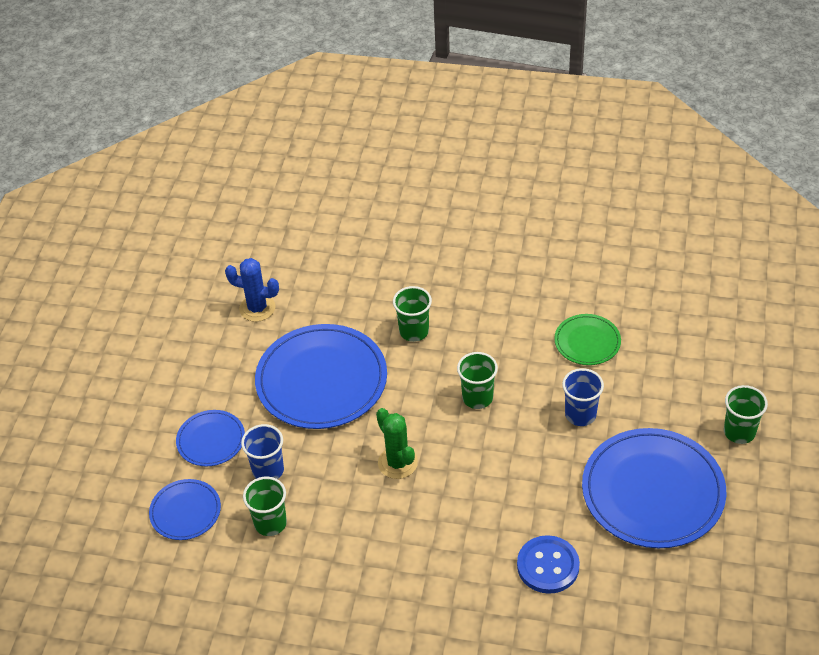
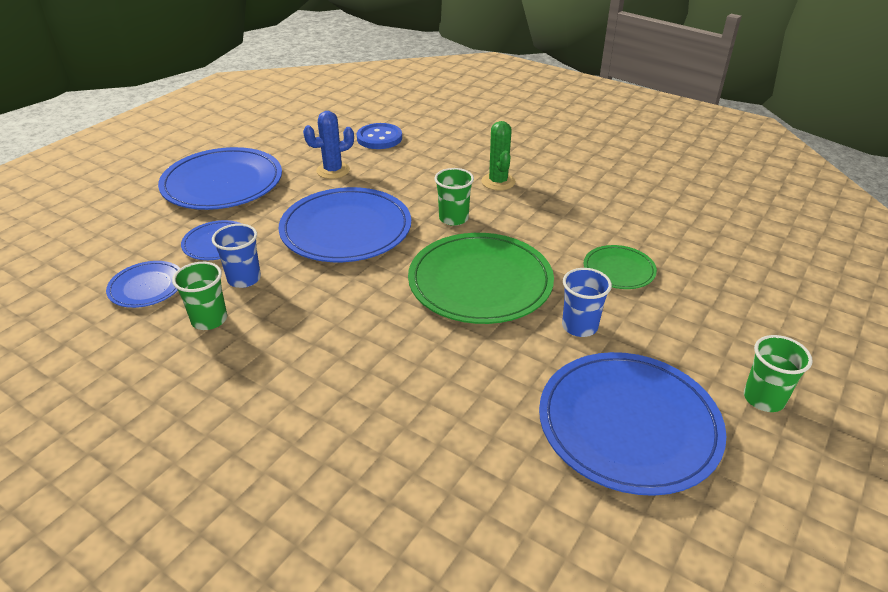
camera: 20 degrees right, 10 degrees down
blue cactus [225,258,279,322] -> blue cactus turned 60 degrees counterclockwise [303,111,354,179]
green cactus [376,408,418,479] -> green cactus moved to [481,121,516,190]
green cup [457,352,498,409] -> green plate [408,233,554,324]
blue button [517,535,580,594] -> blue button moved to [357,123,402,149]
none -> blue plate [158,147,282,210]

